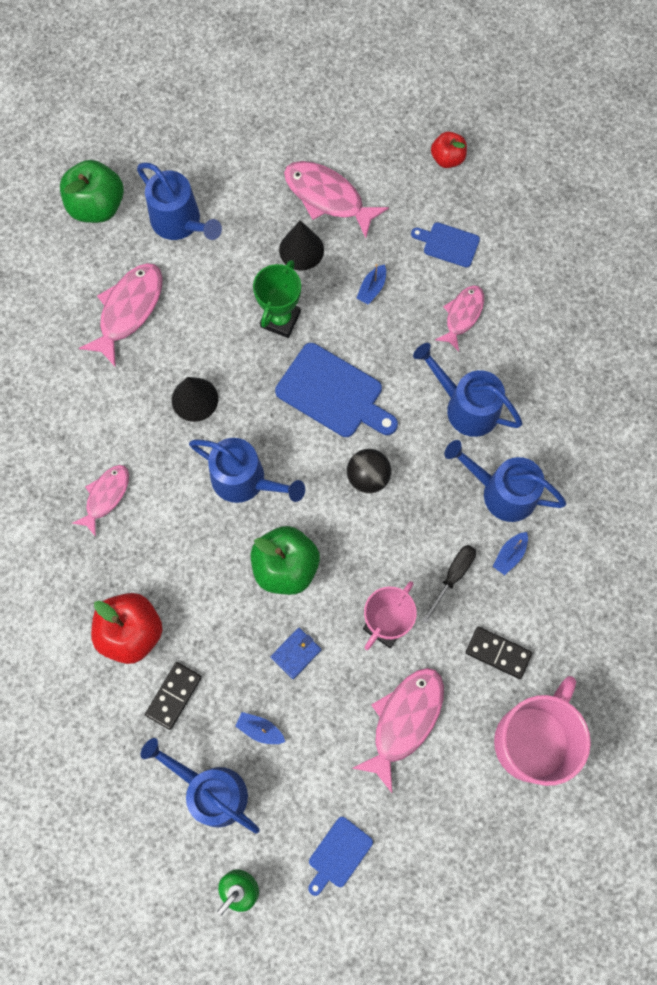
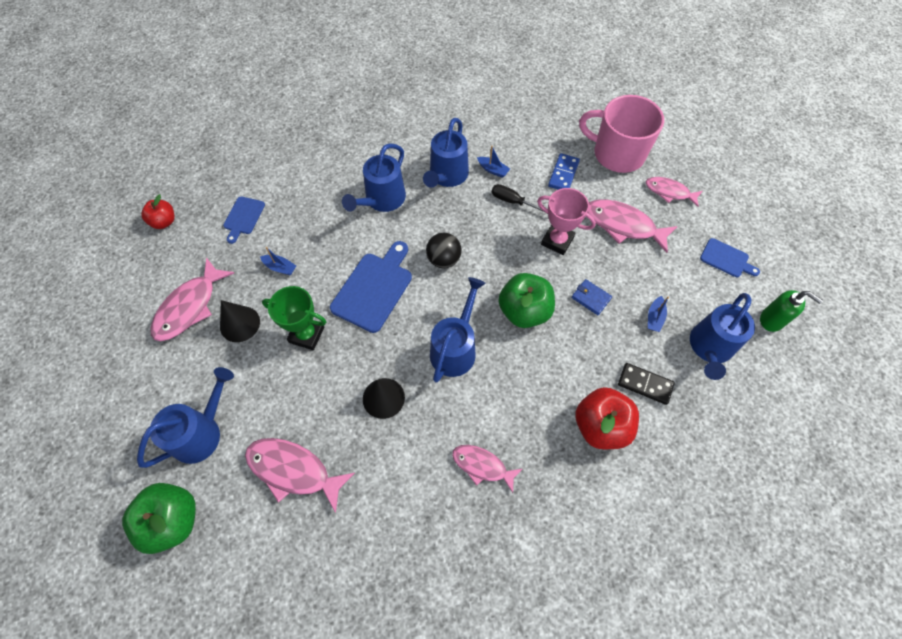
camera: 95 degrees left, 10 degrees down
pink fish [435,285,484,352] -> pink fish moved to [646,177,703,207]
black domino [466,627,532,679] -> blue domino [548,153,580,190]

